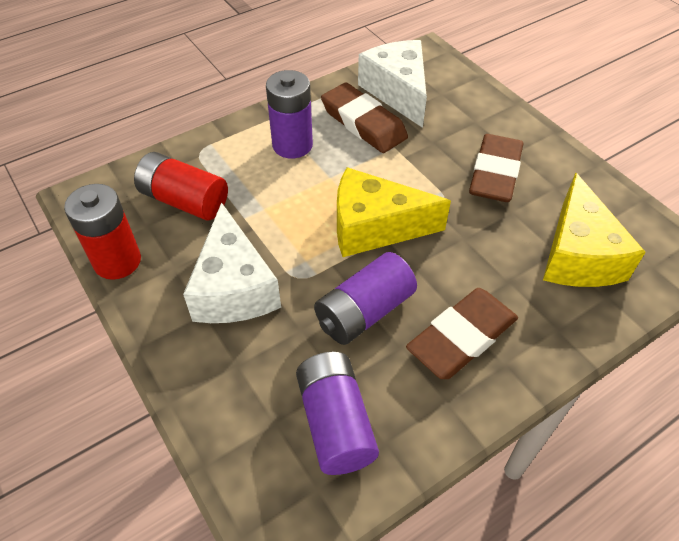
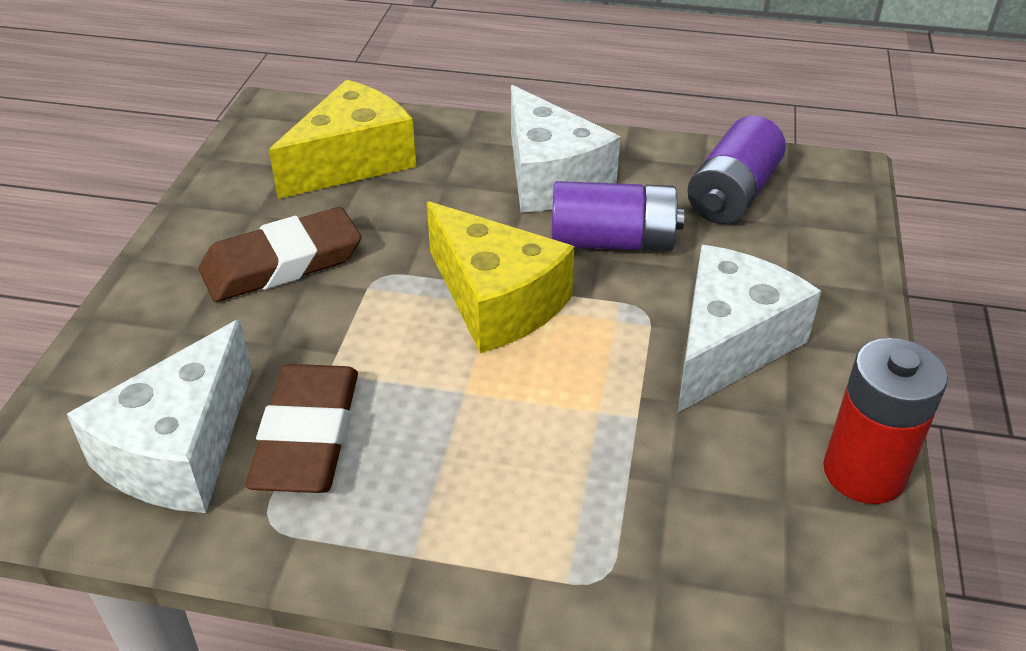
camera: 135 degrees left, 10 degrees down
red battery [134,152,228,220] -> none
purple battery [266,70,313,159] -> none
brown eraser [406,288,518,379] -> white cheese [511,85,620,213]

